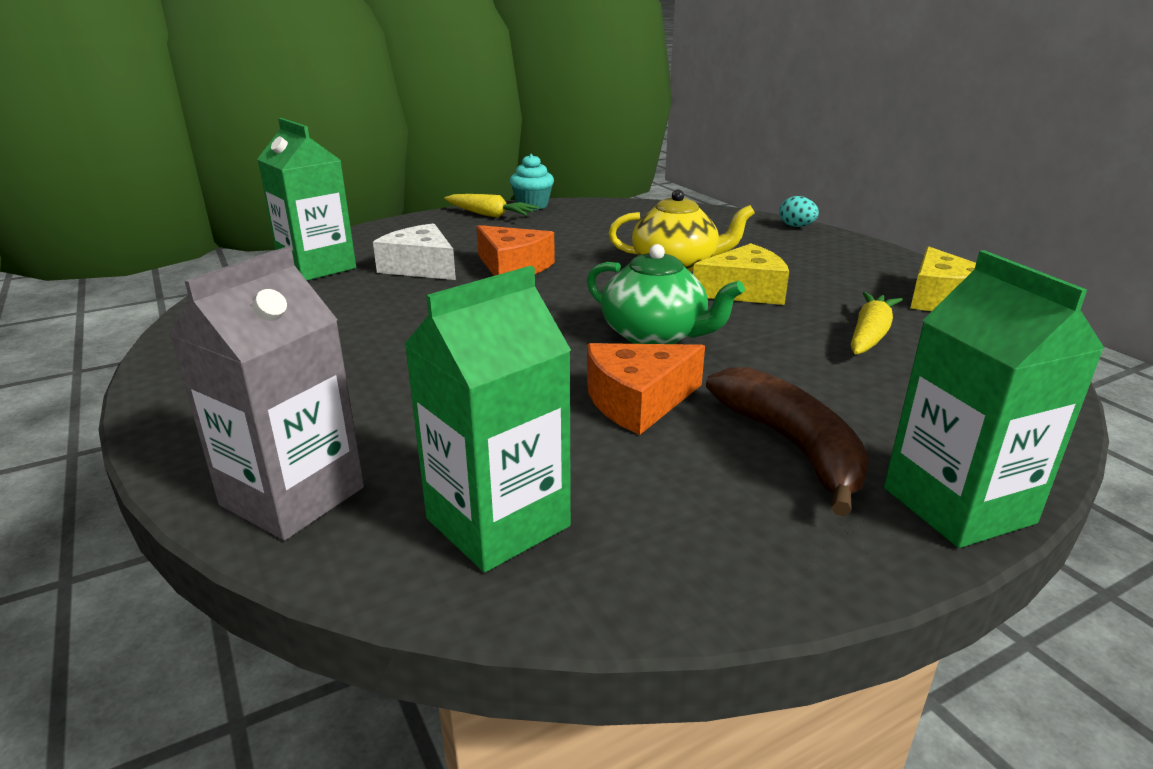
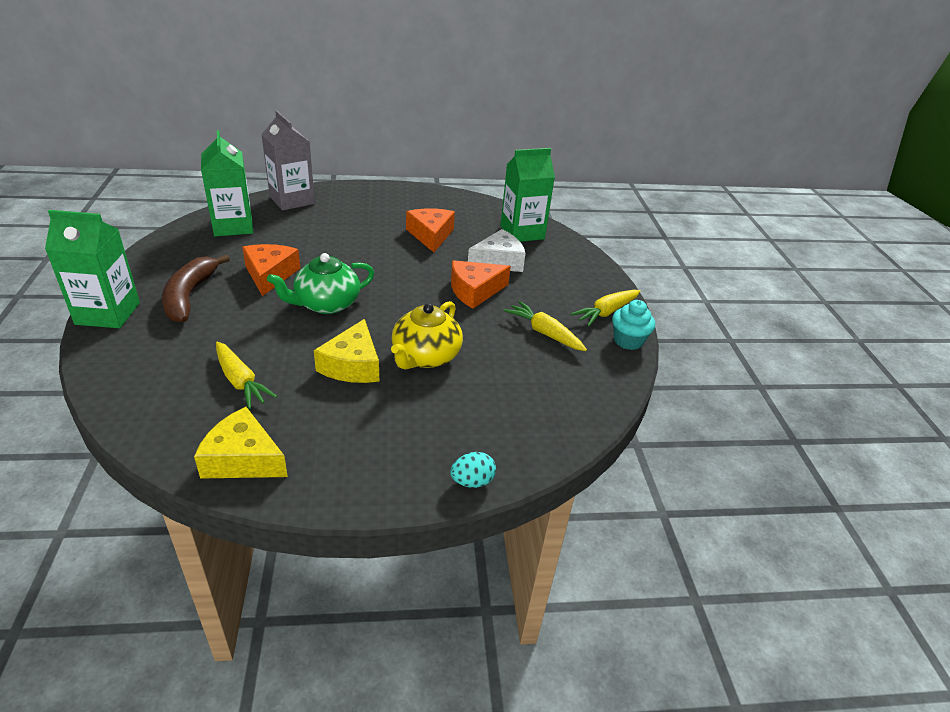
camera: 110 degrees right, 10 degrees up
brown banana [706,367,869,516] -> brown banana turned 90 degrees clockwise [162,254,230,323]
none -> orange cheese [406,208,455,253]
none -> yellow carrot [504,301,587,351]

